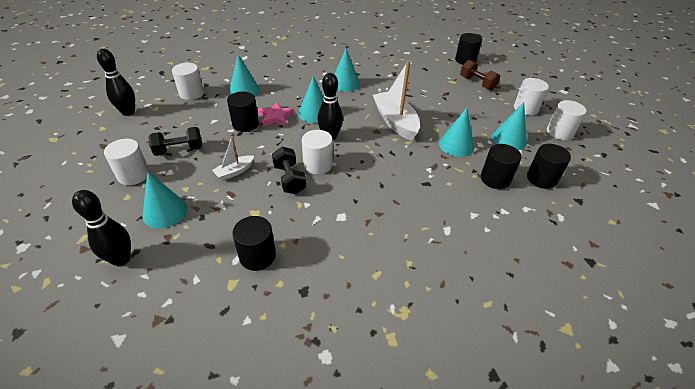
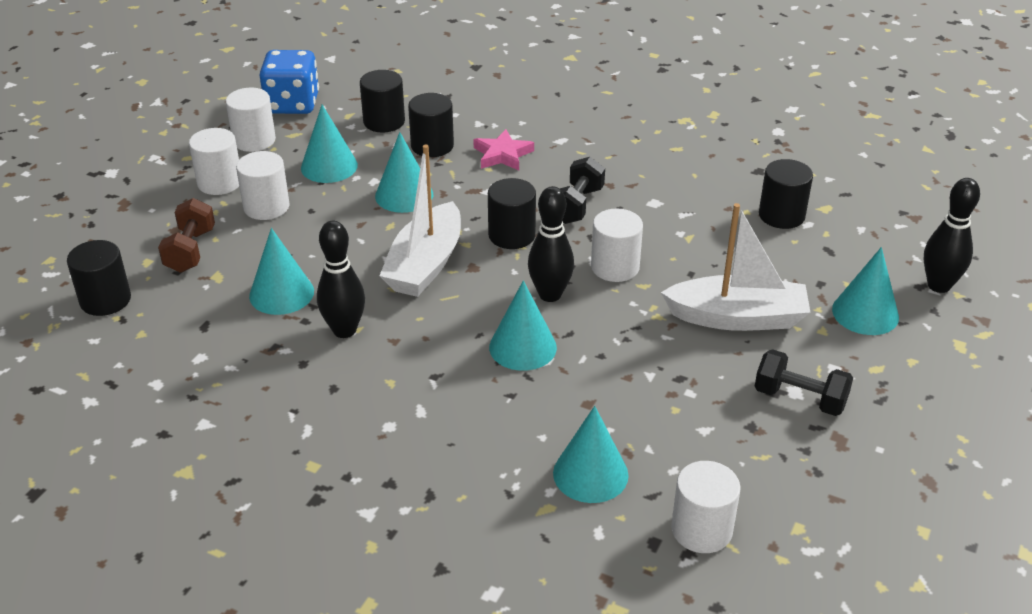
camera: 135 degrees left, 5 degrees down
black bowling pin [97,49,135,116] -> black bowling pin moved to [317,221,365,338]
white cylinder [104,139,150,185] -> white cylinder moved to [236,151,290,220]
white boat [212,136,254,180] -> white boat [661,203,811,331], size x1.94
black cylinder [227,91,259,132] -> black cylinder moved to [488,178,536,249]
pink star [258,102,294,126] -> pink star moved to [473,129,534,170]
black dumbbell [272,147,306,194] -> black dumbbell moved to [560,157,605,224]
turquoise cone [334,48,360,92] -> turquoise cone moved to [249,228,314,315]
none -> blue dice [259,50,319,114]

